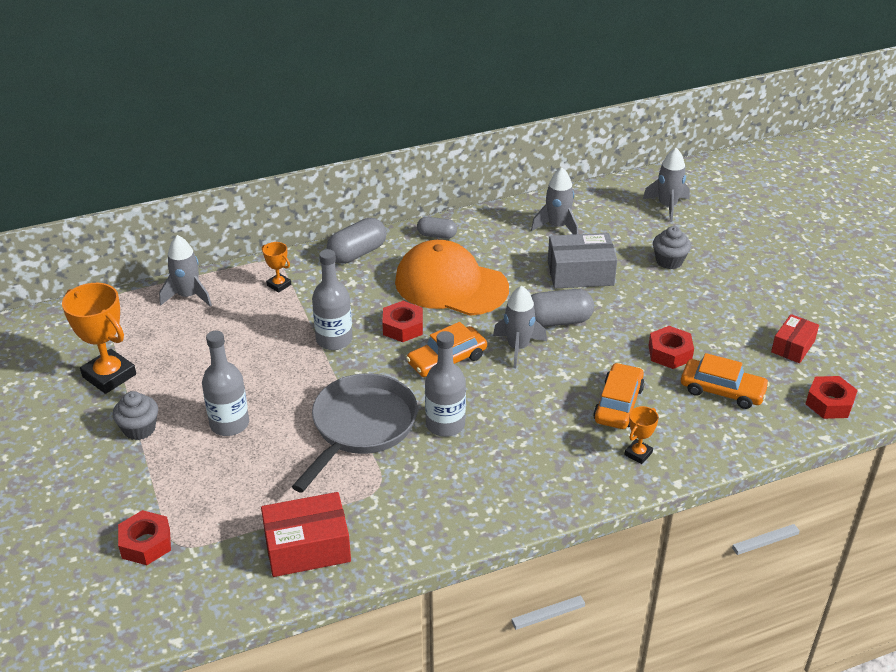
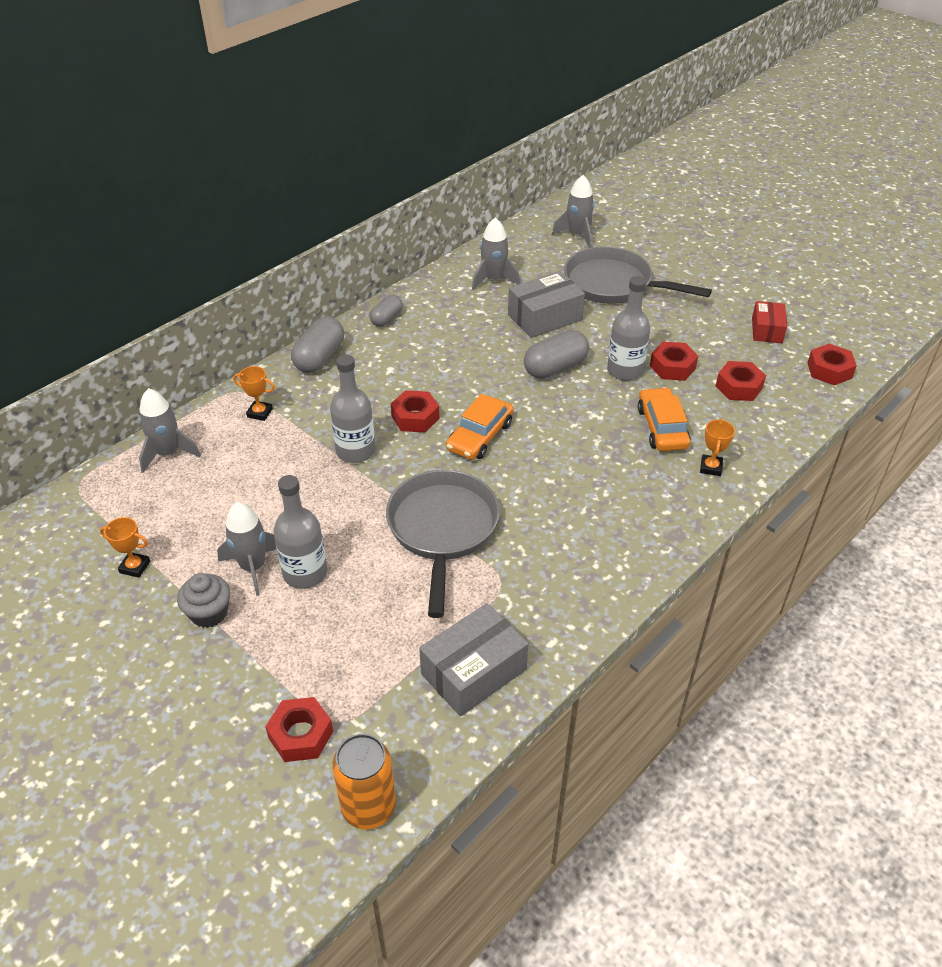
camera: 25 degrees left, 5 degrees up
orange trophy [62,283,136,394] -> orange trophy [100,517,150,578], size x0.50
red box [261,492,351,577] -> grey box [419,603,529,716]
orange cap [395,240,509,316] -> none
grey capsule [417,217,457,239] -> grey capsule turned 45 degrees counterclockwise [369,295,403,327]
grey bottle [425,331,466,437] -> grey bottle moved to [607,276,650,381]
grey rocket [493,285,547,368] -> grey rocket moved to [217,502,277,596]
grey cupcake [653,226,691,269] -> grey pan [564,246,712,304]
orange car [681,353,770,409] -> red nut [716,361,766,401]
none -> orange can [332,734,396,830]

